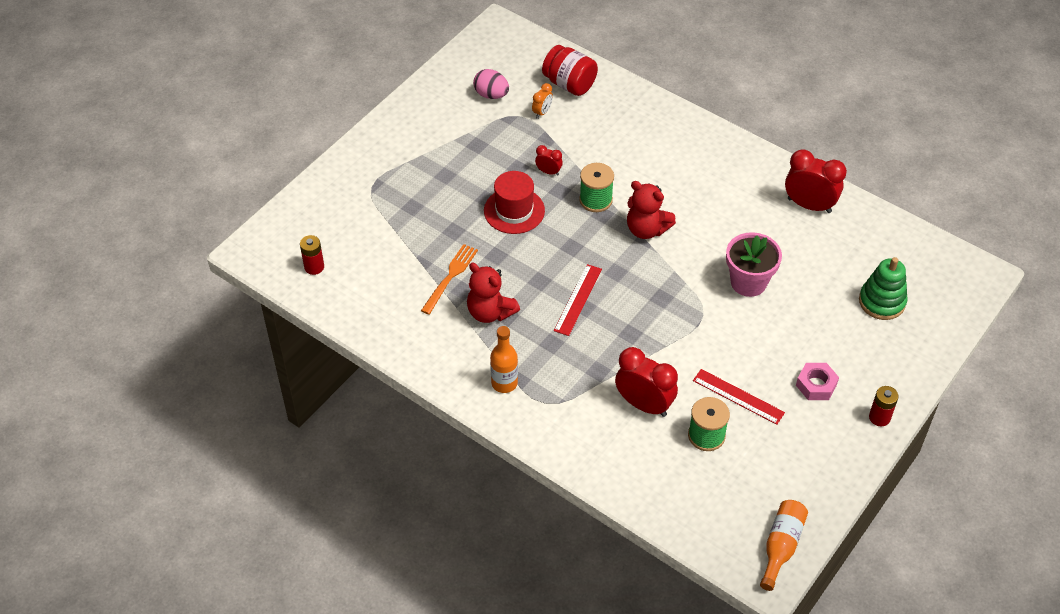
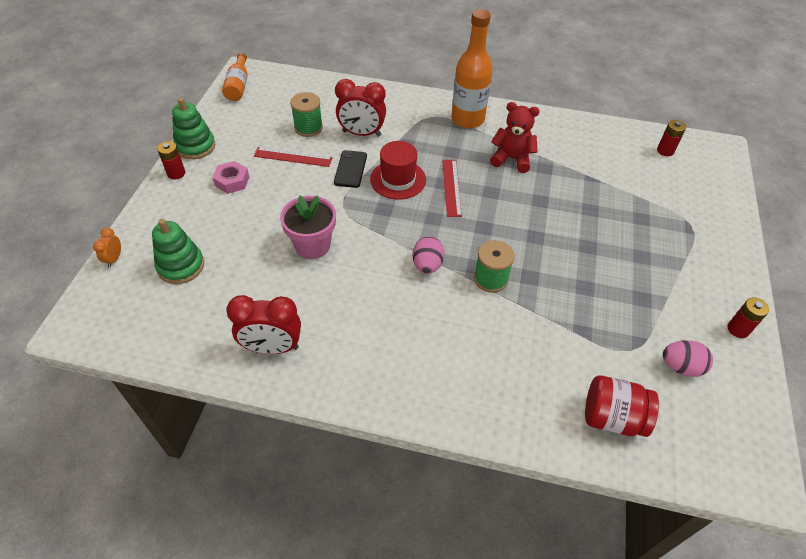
camera: 155 degrees right, 0 degrees up
orange fork [421,244,478,314] -> none
red hat [484,171,545,234] -> red hat moved to [370,141,426,200]
orange bottle [490,326,518,393] -> orange bottle [451,9,493,129], size x1.65
orange clock [532,83,553,119] -> orange clock moved to [93,228,121,267]
red clock [535,145,563,176] -> none
red teddy bear [627,181,676,239] -> pink egg [413,236,445,274]
none -> green stacking toy [172,98,215,159]
none -> black phone [334,150,367,188]
none -> red battery [728,298,769,338]

